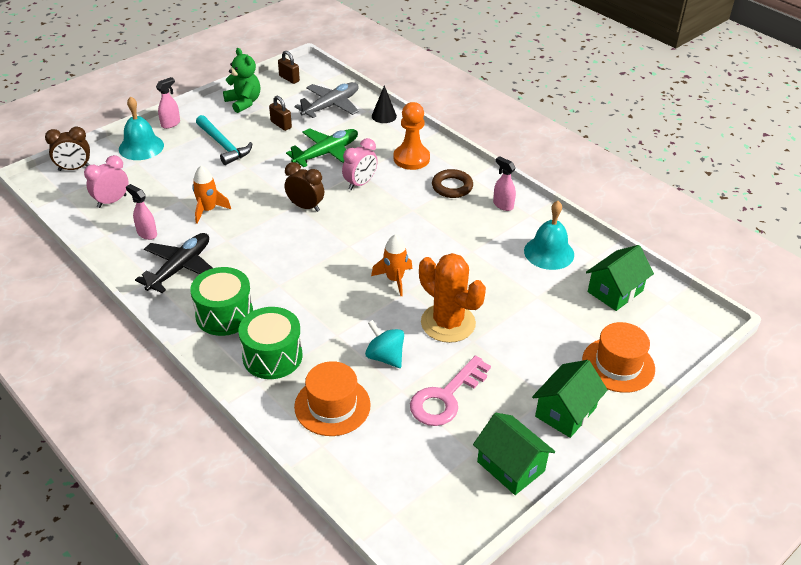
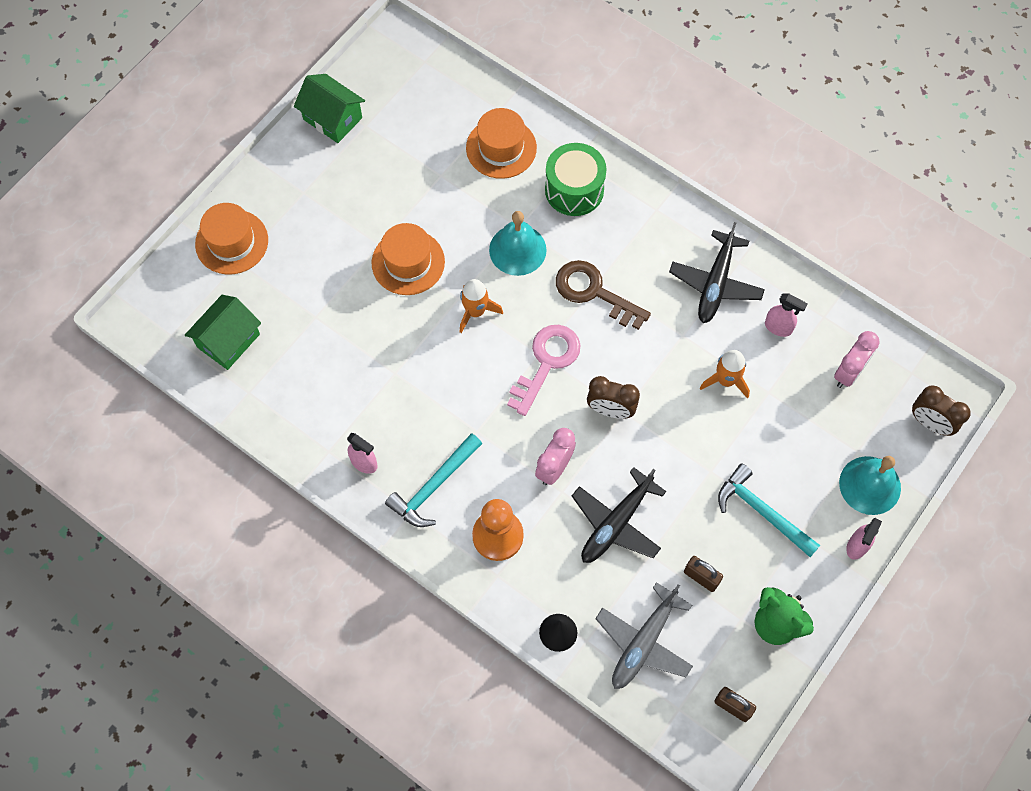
camera: 170 degrees right, 25 degrees up
brown clock [45,127,90,171] -> brown clock turned 120 degrees counterclockwise [912,385,971,436]
green drum [190,267,253,336] -> none
green plane [286,128,358,167] -> black plane [572,467,666,563]
turquoise spinning top [365,320,404,368] -> none
pink key [410,356,491,426] -> pink key moved to [507,325,581,416]
orange cactus [419,253,486,343] -> orange hat [372,223,445,295]
brown ring [432,169,473,198] -> turquoise hammer [385,433,482,527]
turquoise bell [524,201,574,270] -> turquoise bell moved to [489,211,547,276]
green house [532,360,608,438] -> none
none -> brown key [556,260,651,330]

